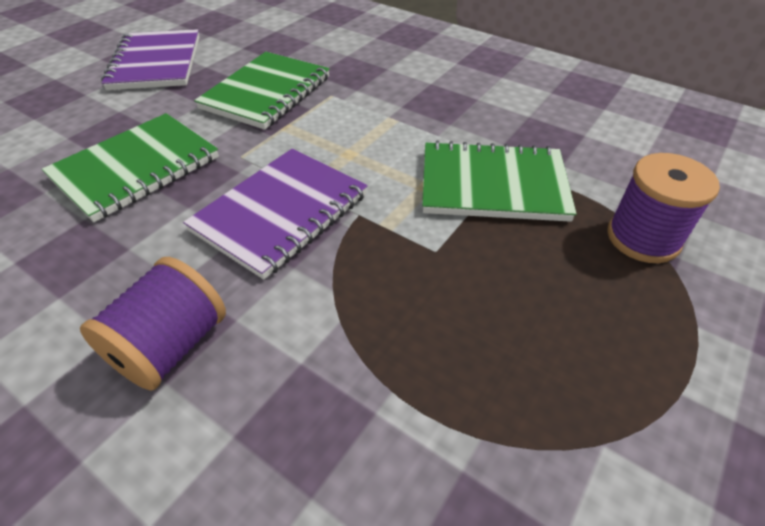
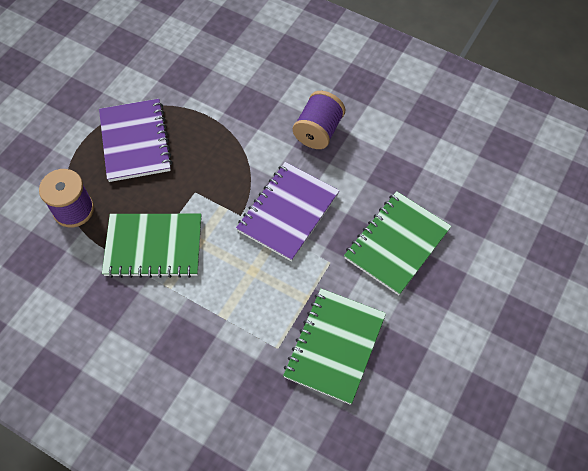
camera: 175 degrees right, 15 degrees up
purple notebook [101,29,199,90] -> purple notebook moved to [99,99,172,182]

